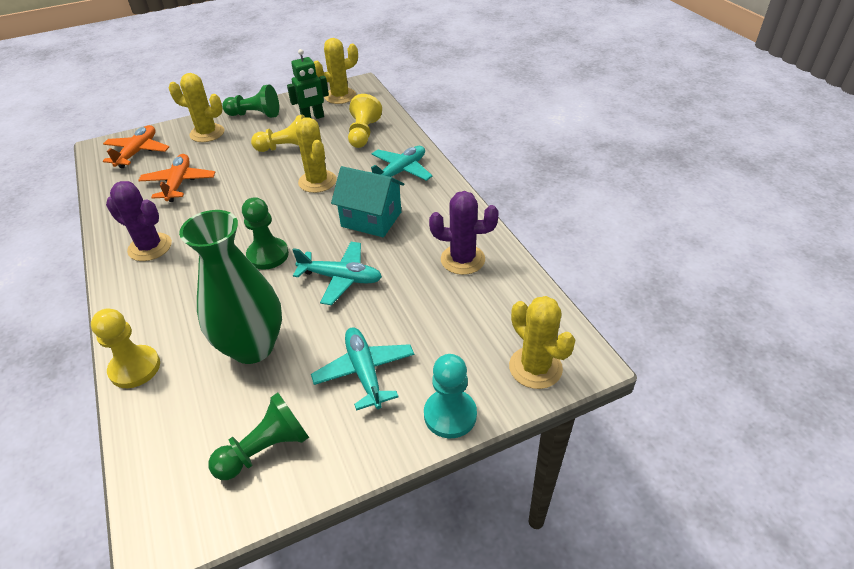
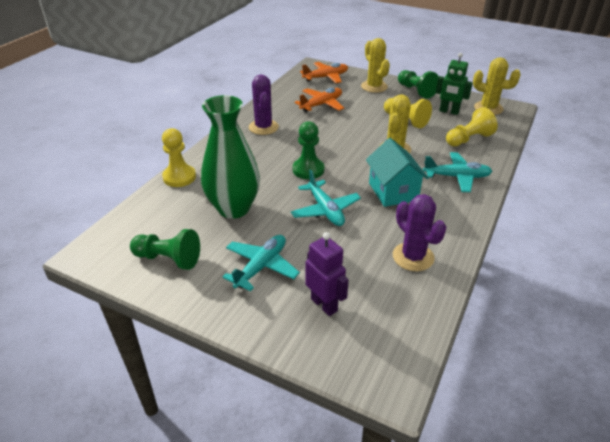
camera: 50 degrees right, 5 degrees down
turquoise pawn [424,354,477,438] -> none
yellow cactus [509,296,575,389] -> none
none -> purple robot [306,232,349,316]

